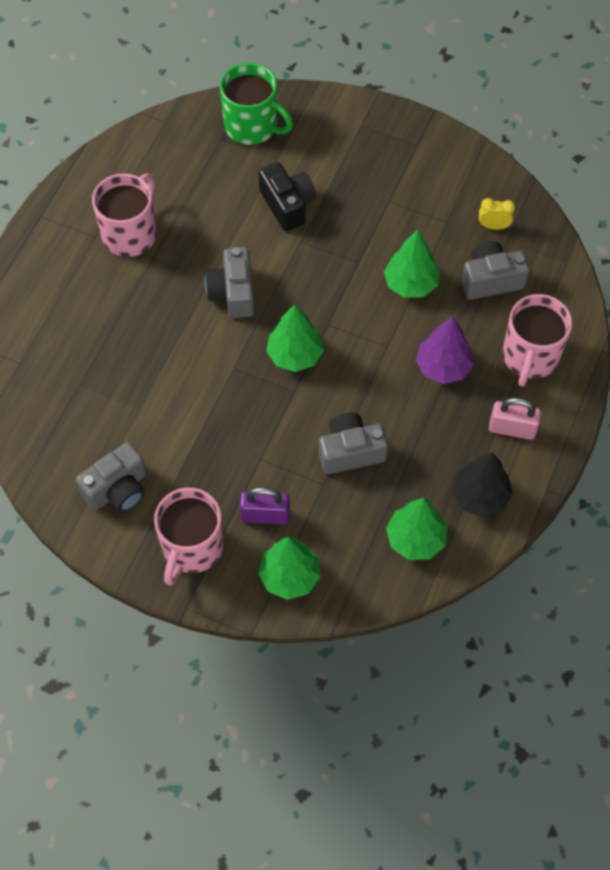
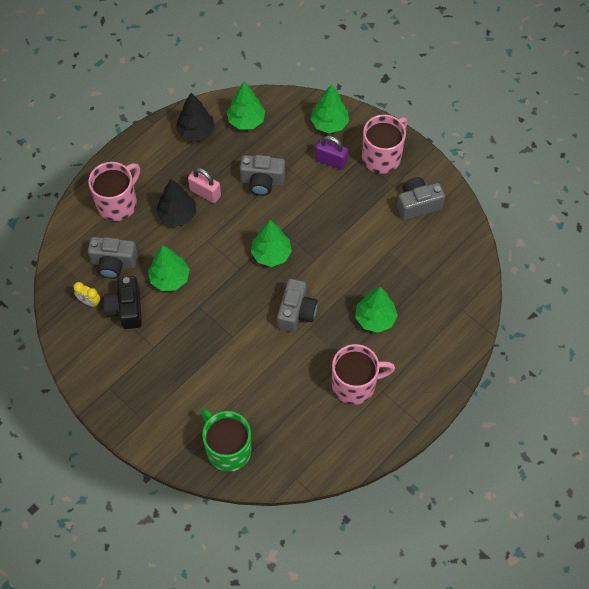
camera: 160 degrees left, 0 degrees up
pink mug [92,173,157,257] -> pink mug turned 150 degrees counterclockwise [332,344,395,405]
black camera [258,162,316,231] -> black camera moved to [104,276,142,329]
purple tree [416,316,474,384] -> black tree [156,179,196,227]
pink padlock [489,398,541,440] -> pink padlock moved to [188,168,221,203]
none -> green tree [355,287,398,333]

